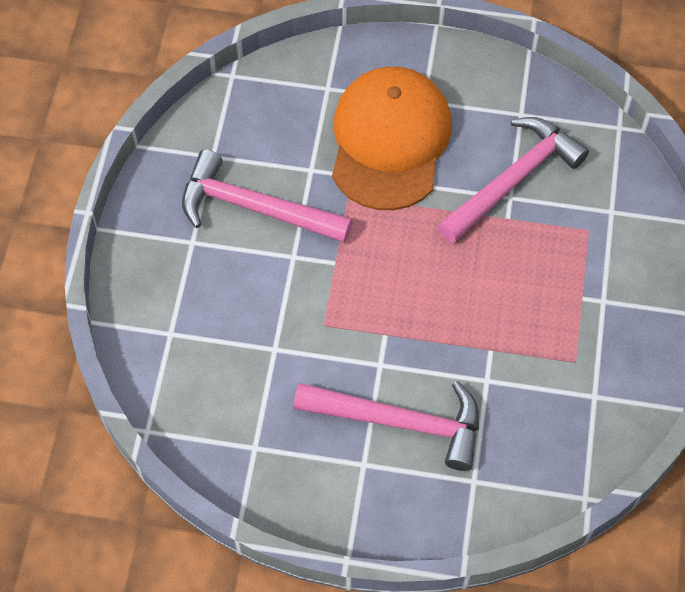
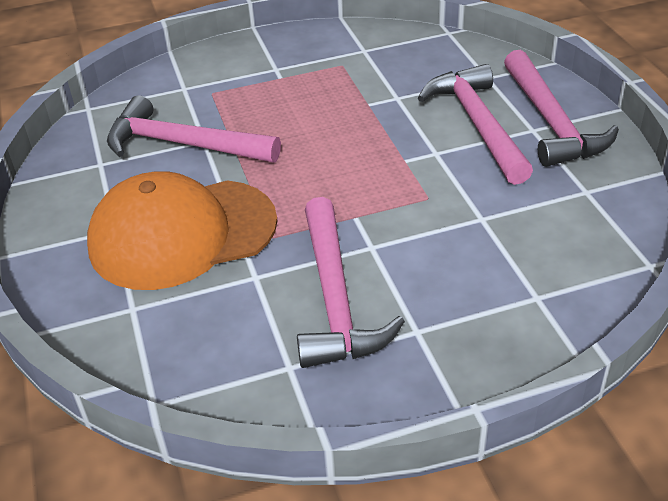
camera: 115 degrees left, 20 degrees down
none -> pink hammer [504,50,619,167]

